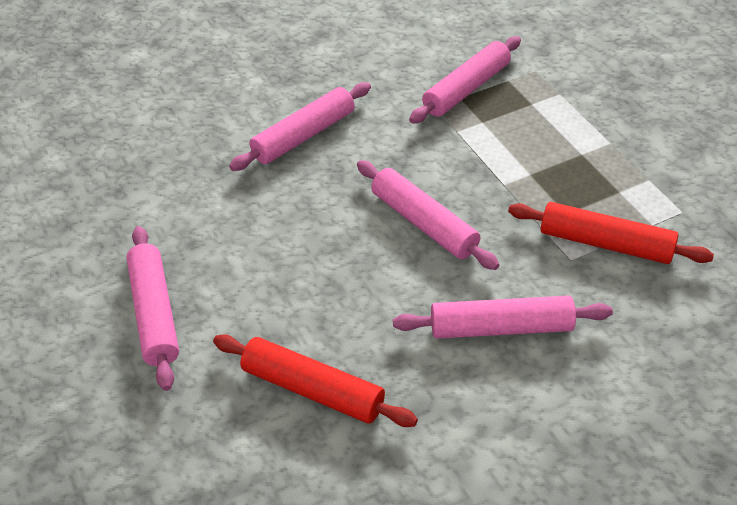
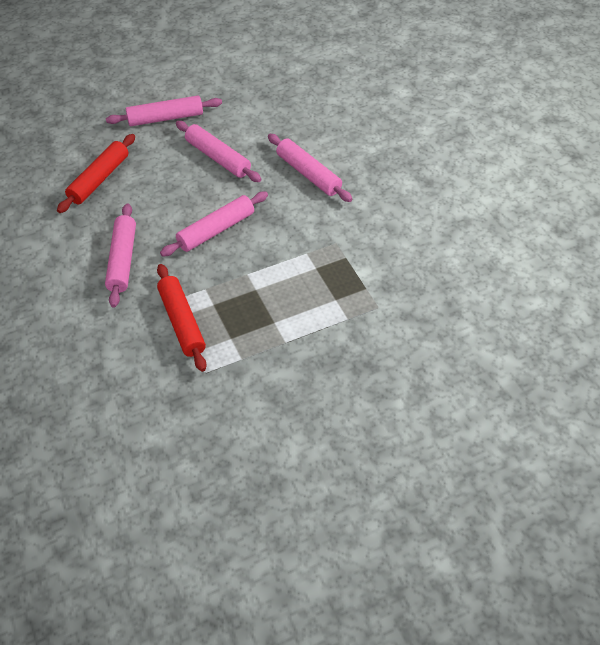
camera: 90 degrees right, 5 degrees up
pink rolling pin [409,36,521,124] -> pink rolling pin moved to [176,121,262,182]
red rolling pin [508,202,714,264] -> red rolling pin turned 45 degrees counterclockwise [157,264,207,372]

